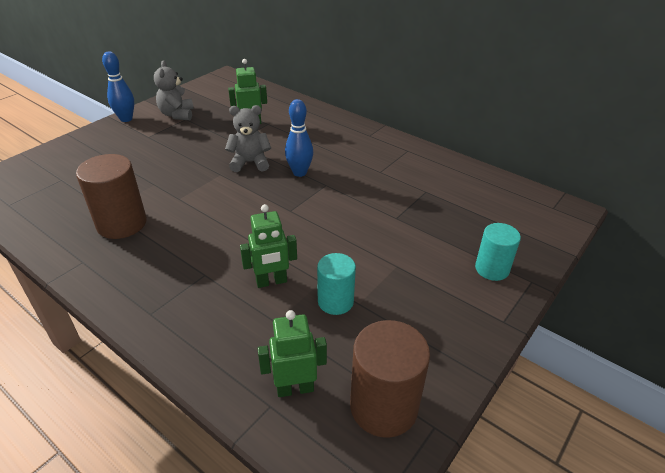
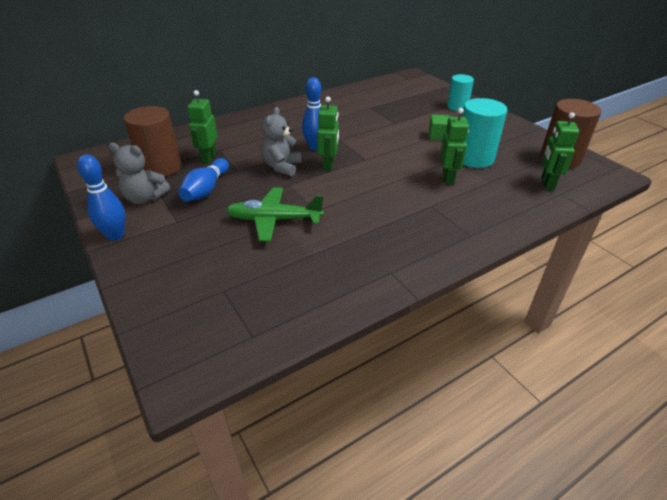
camera: 70 degrees left, 0 degrees up
brown cylinder [76,154,147,239] -> brown cylinder moved to [124,106,181,177]
turquoise cylinder [317,253,356,315] -> turquoise cylinder [462,98,508,168], size x1.56
none -> blue bowling pin [178,158,229,201]
none -> green plane [226,187,324,241]
none -> green robot [317,97,339,171]
none -> green cube [429,115,450,141]

